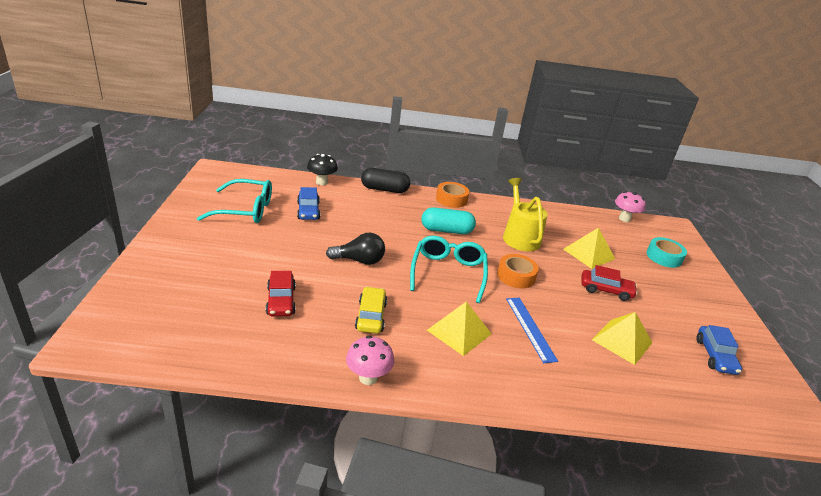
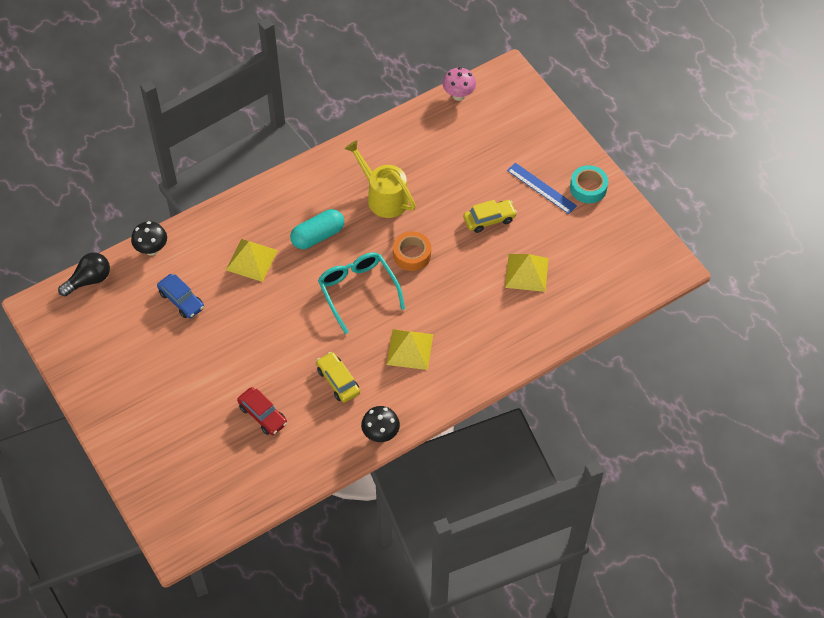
camera: 30 degrees left, 25 degrees up
turquoise glasses [197,179,272,223] -> none
black light bulb [326,233,385,265] -> black light bulb moved to [58,252,110,296]
pink mushroom [346,336,394,385] -> black mushroom [361,406,400,442]
black capsule [361,168,410,193] -> none
orange tape [436,182,469,208] -> none
blue ruler [506,298,558,363] -> blue ruler moved to [507,163,577,214]
yellow pyramid [563,228,615,269] -> yellow pyramid moved to [226,239,278,282]
red car [582,265,638,301] -> yellow car [463,200,517,233]
turquoise tape [646,237,687,268] -> turquoise tape moved to [570,165,608,203]
blue car [696,325,742,375] -> none

